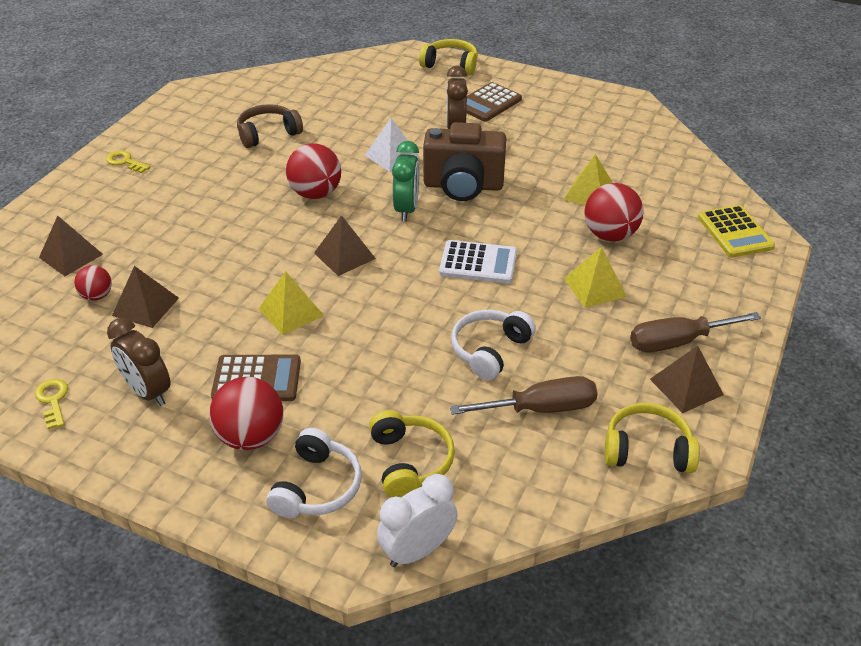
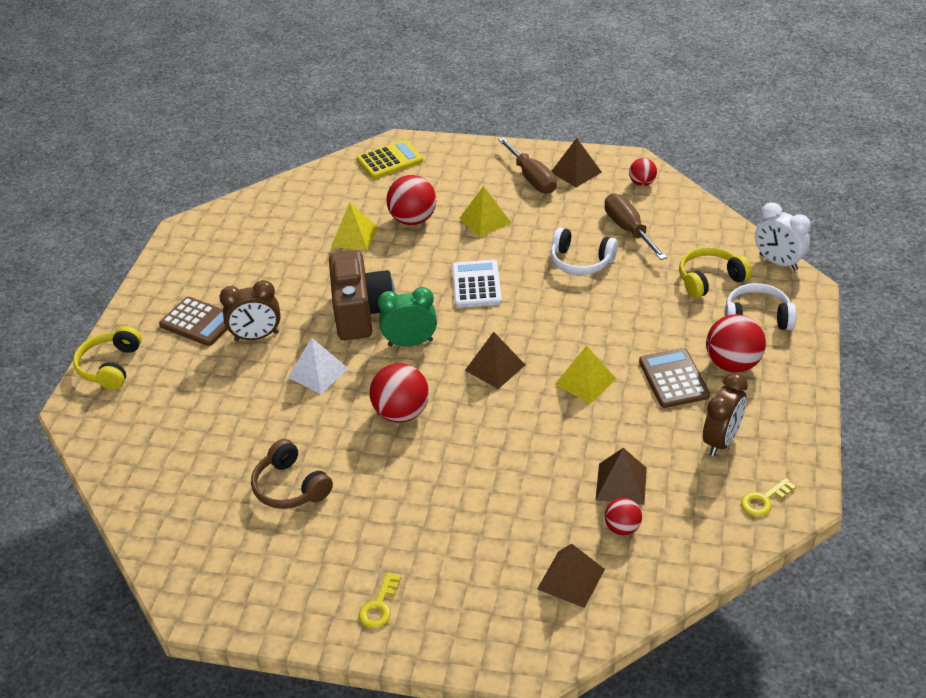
camera: 100 degrees left, 0 degrees up
yellow headphones [604,403,699,473] -> red ball [629,158,657,186]

